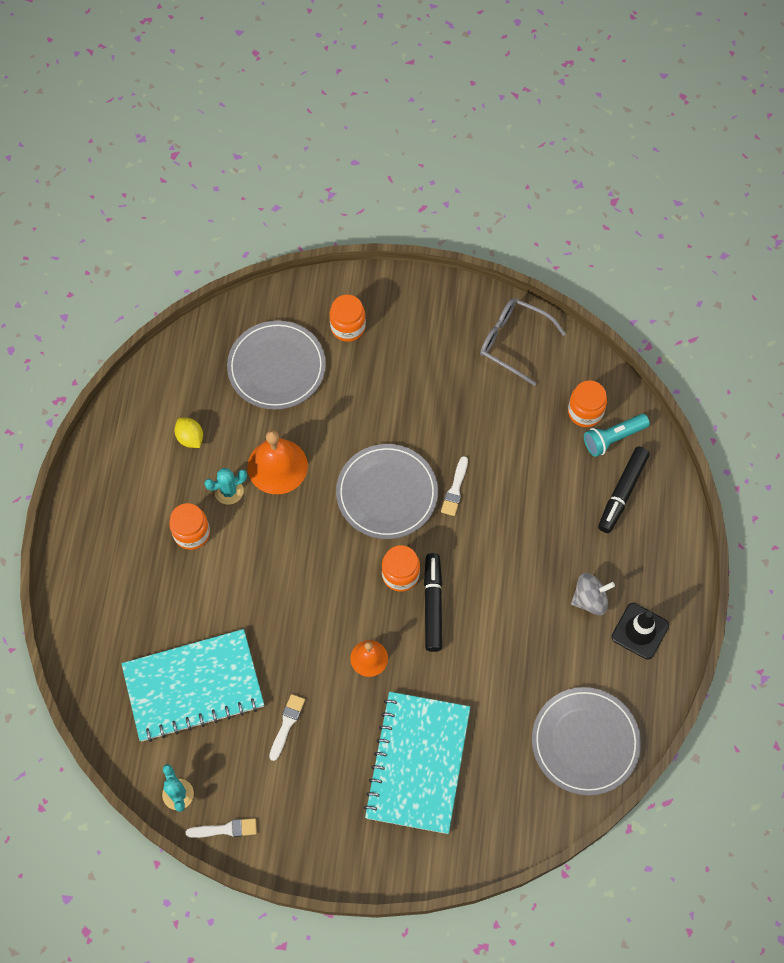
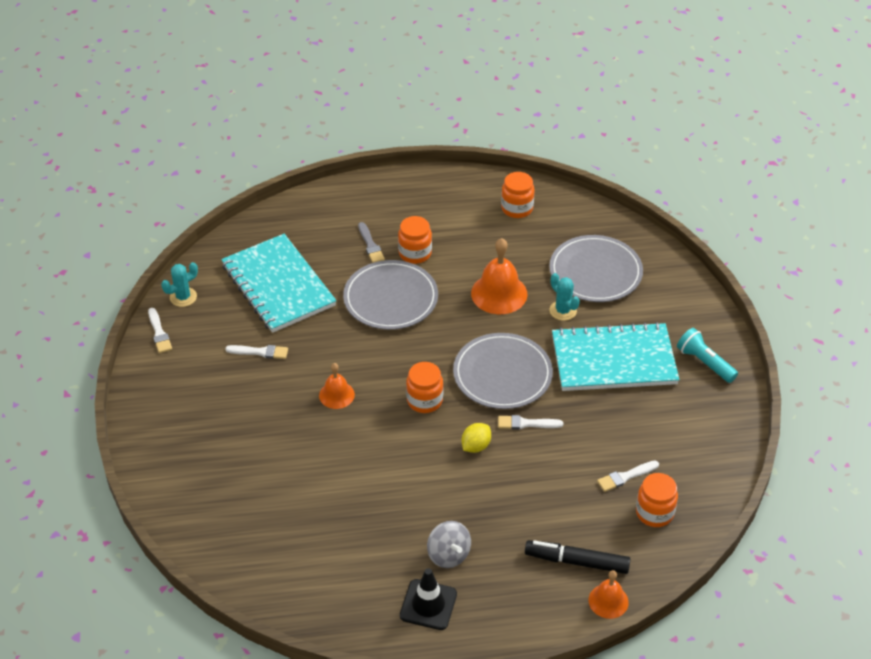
camera: 75 degrees right, 20 degrees down
yellow lemon [174,418,203,448] -> yellow lemon moved to [462,423,491,453]
turquoise cactus [204,468,247,505] -> turquoise cactus moved to [549,273,580,321]
orange jar [330,294,366,342] -> orange jar moved to [501,172,535,218]
turquoise notebook [364,692,470,834] -> turquoise notebook moved to [552,322,680,391]
black marker [424,553,442,652] -> none
grey glasses [480,298,566,386] -> none
grey plate [532,687,641,795] -> grey plate moved to [343,260,438,330]
turquoise flashlight [584,414,650,457] -> turquoise flashlight moved to [677,328,738,383]
none -> grey brush [358,222,385,263]
none -> orange bell [589,570,629,619]
none -> white brush [597,461,659,492]

